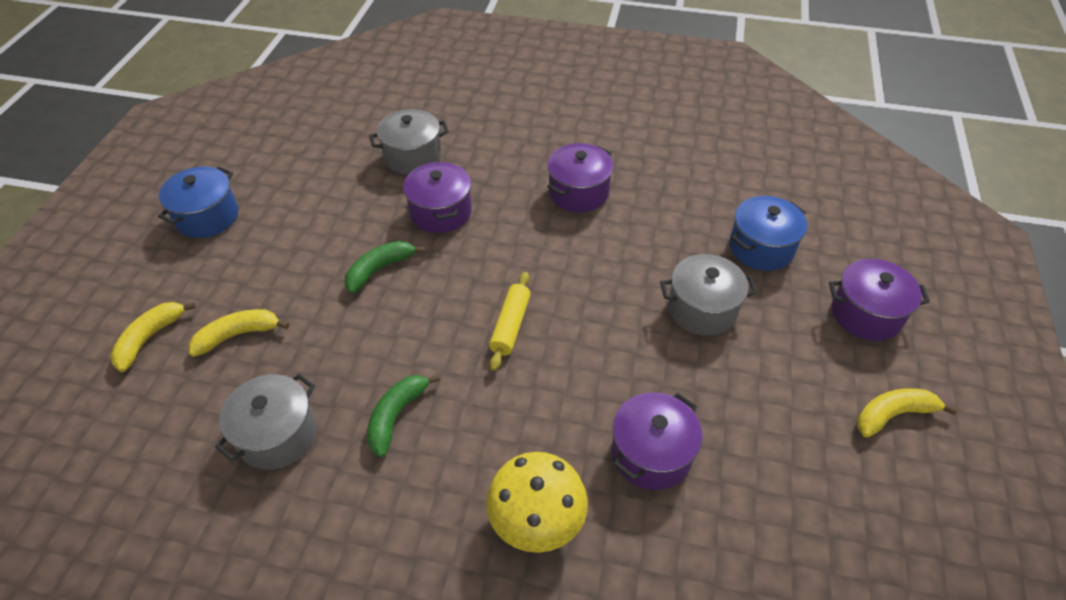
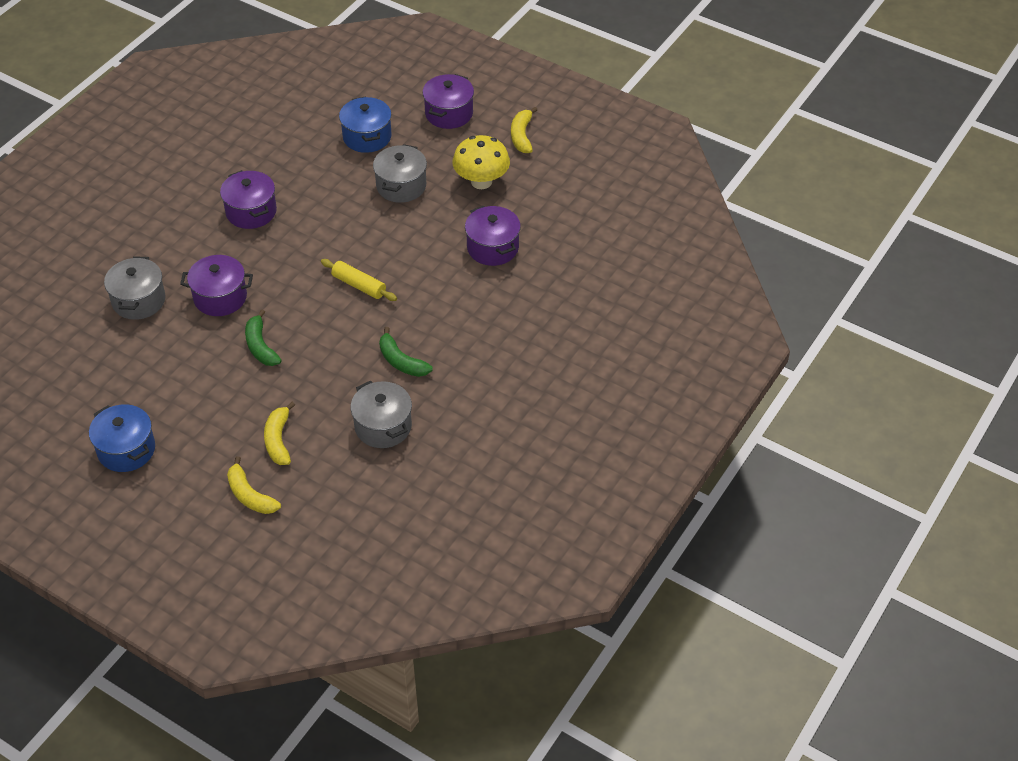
camera: 70 degrees left, 0 degrees up
yellow mushroom [486,452,588,553] -> yellow mushroom moved to [453,135,510,189]

